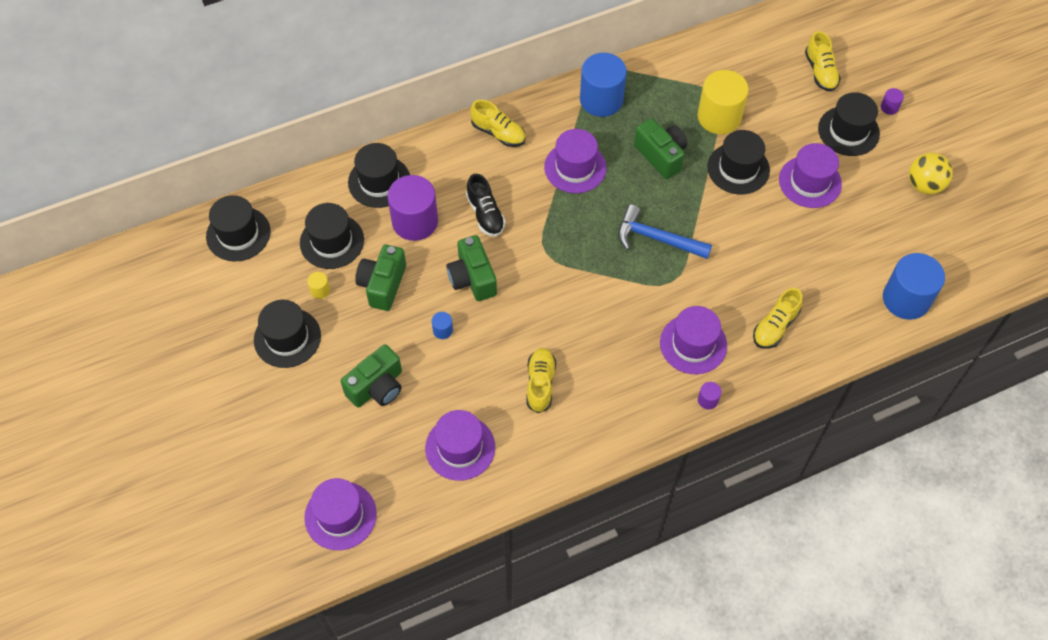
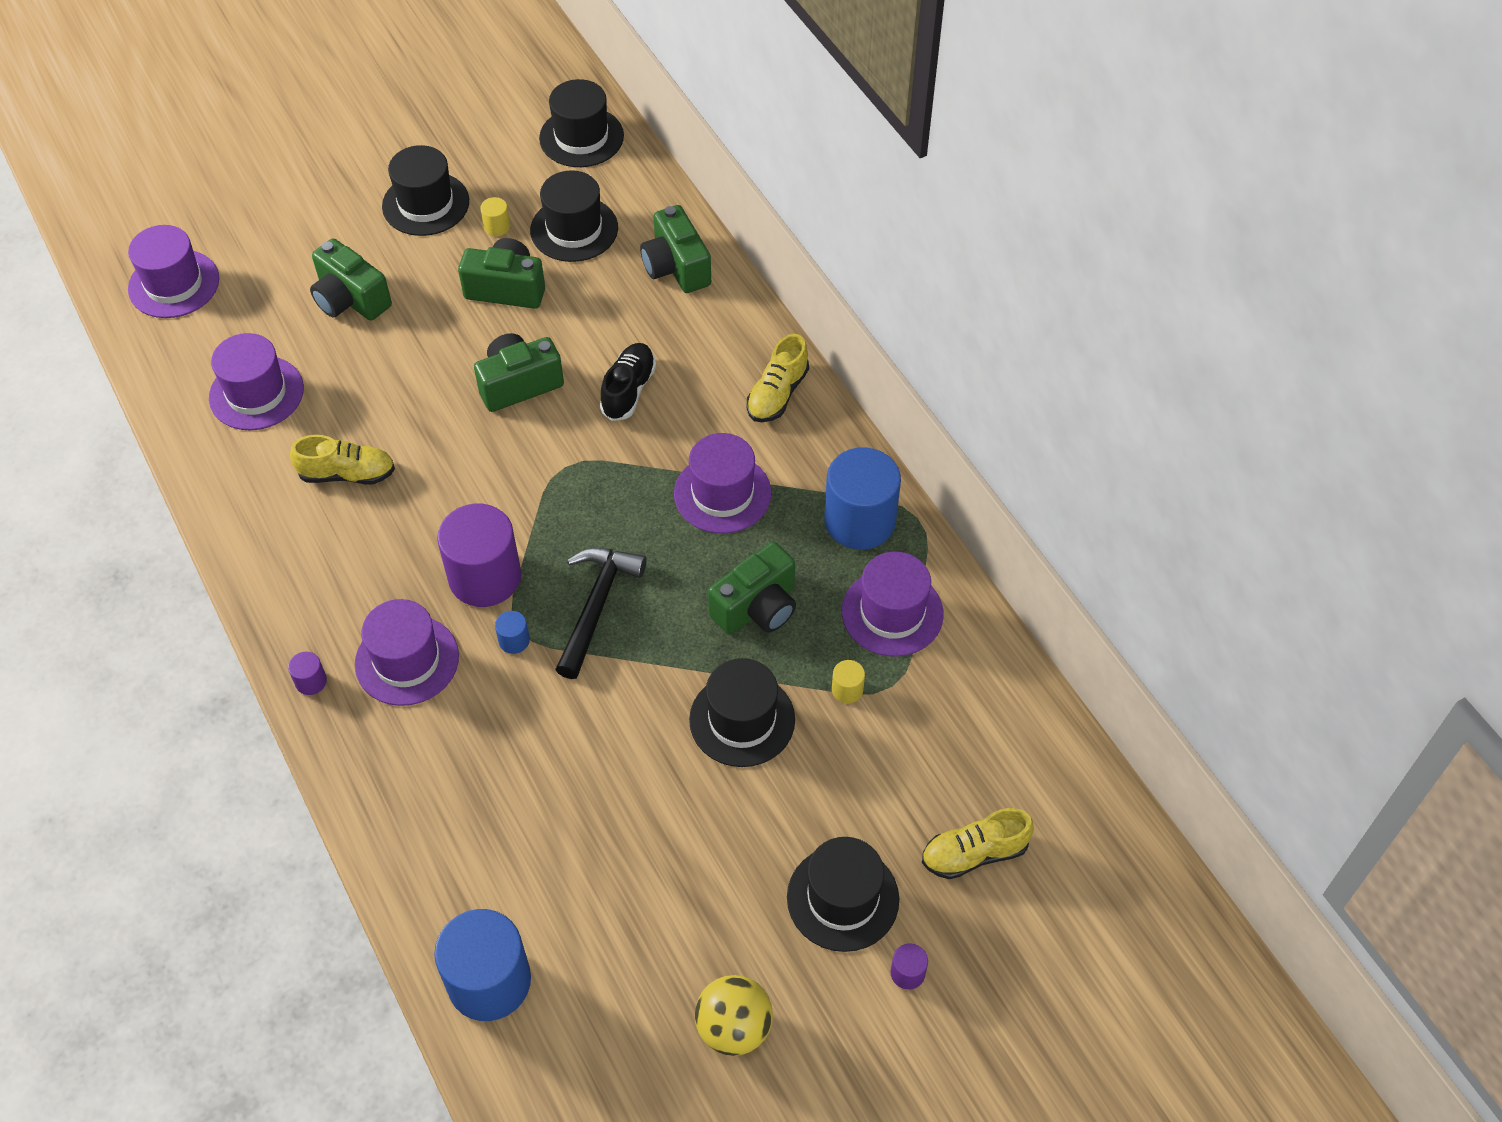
camera: 85 degrees right, 5 degrees down
black hat [348,143,410,208] -> green camera [640,205,711,293]
purple cylinder [387,175,438,241] -> purple cylinder moved to [437,504,521,607]
blue cylinder [432,312,453,339] -> blue cylinder moved to [495,611,530,654]
black shoe [466,174,505,237] -> black shoe turned 135 degrees clockwise [600,343,656,421]
blue hammer [618,204,712,259] -> black hammer [555,548,647,679]
yellow cylinder [697,70,749,134] -> yellow cylinder [832,660,865,703], size x0.42
yellow shoe [753,288,803,349] -> none
purple hat [779,143,842,208] -> purple hat moved to [842,552,944,657]

